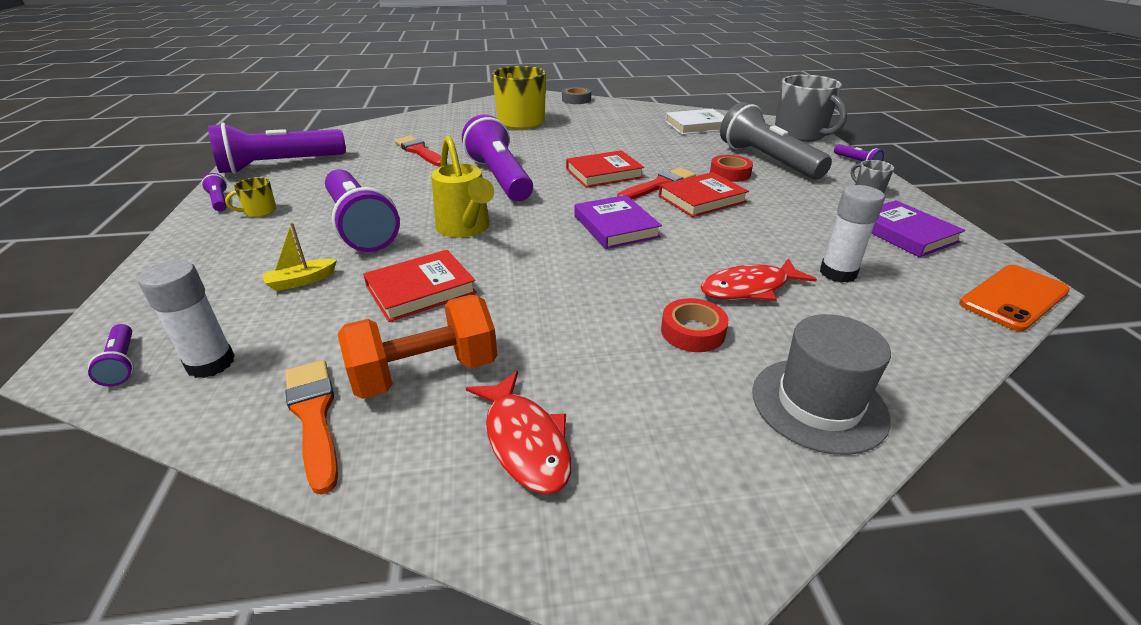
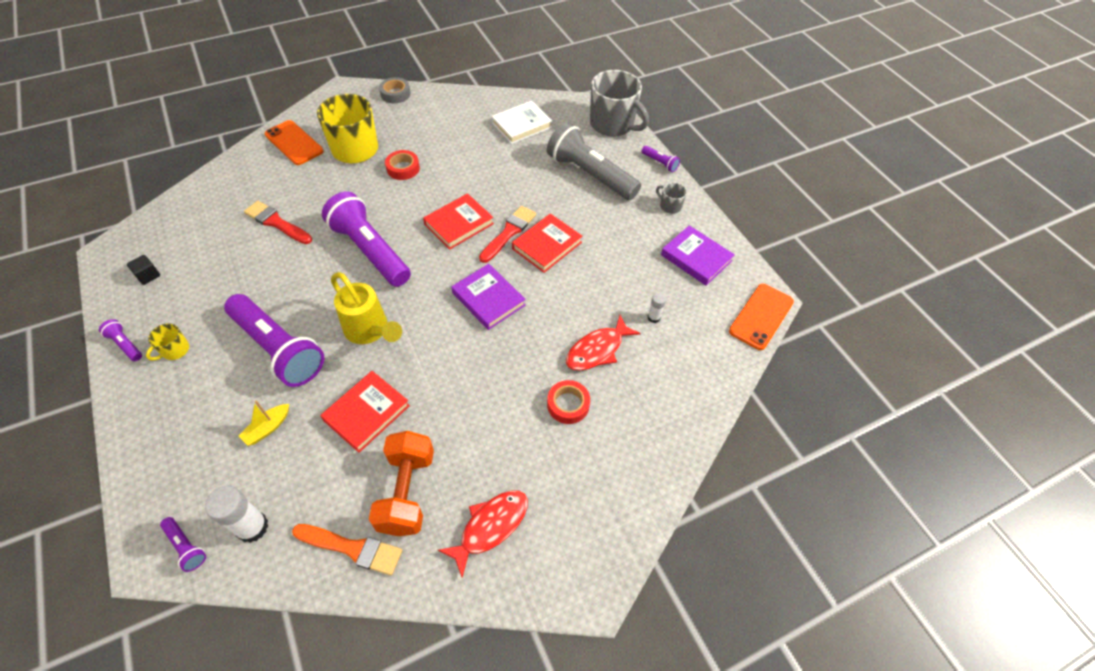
camera: 20 degrees left, 20 degrees up
purple flashlight [208,122,346,174] -> black cube [127,255,160,285]
orange brush [285,360,338,495] -> orange brush turned 150 degrees clockwise [292,524,402,576]
orange dumbbell [338,295,497,399] -> orange dumbbell turned 45 degrees counterclockwise [369,431,434,536]
red fish [466,371,571,494] -> red fish turned 90 degrees counterclockwise [438,490,528,577]
red tape [710,155,753,182] -> red tape moved to [385,150,420,180]
grey hat [752,314,891,455] -> none
white glue stick [820,185,885,283] -> white glue stick [647,293,666,323], size x0.53
none -> orange phone [265,120,324,165]

